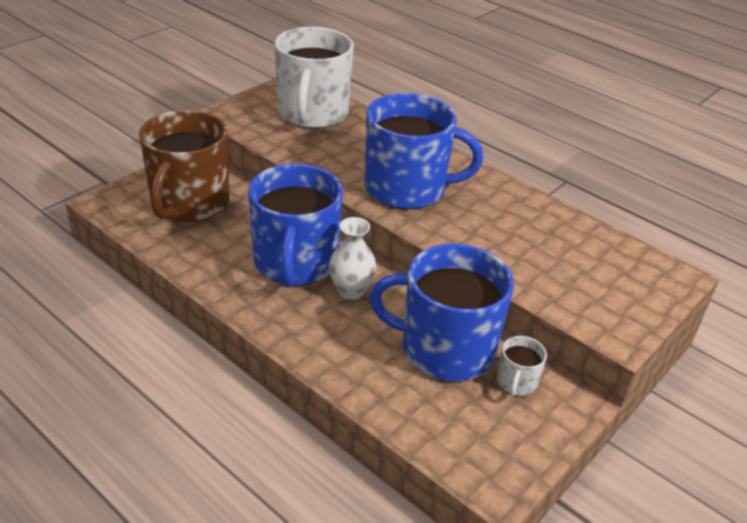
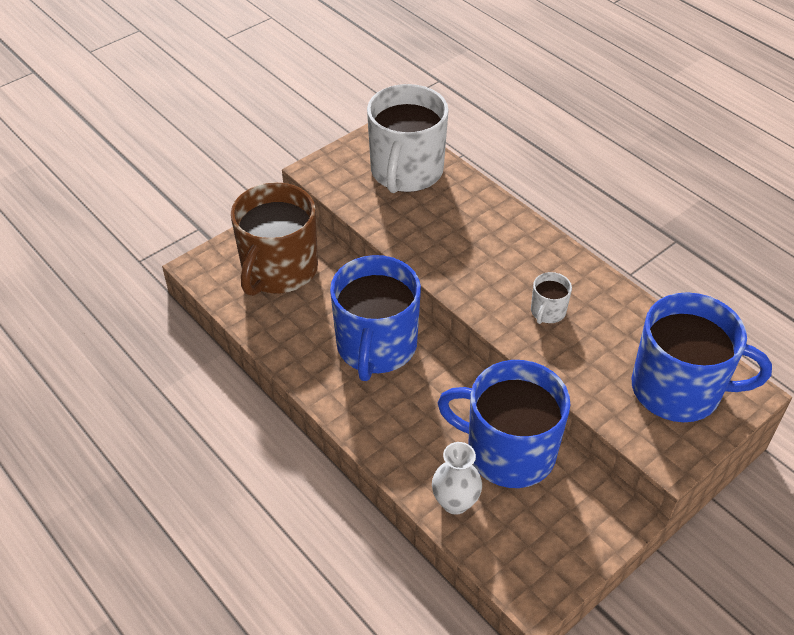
camera: 10 degrees right, 10 degrees up
white vase [329,217,377,300] -> white vase moved to [432,442,482,515]
blue mug [365,93,483,209] -> blue mug moved to [632,292,772,422]
white mug [497,336,547,397] -> white mug moved to [531,272,572,324]

